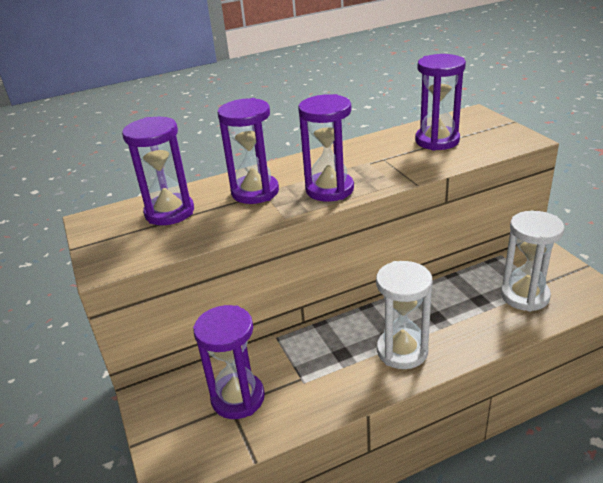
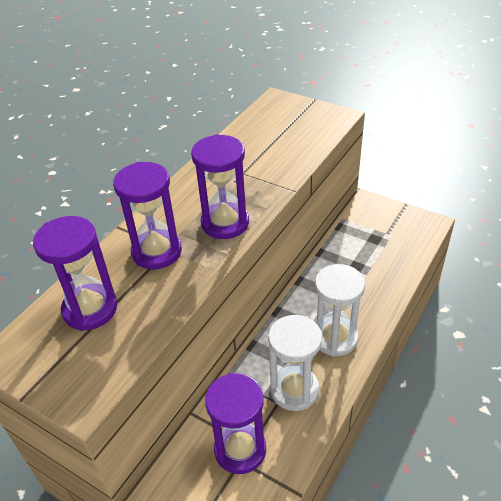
camera: 35 degrees left, 10 degrees up
purple hourglass [415,54,466,151] -> none
white hourglass [501,211,565,311] -> white hourglass moved to [268,315,322,411]

